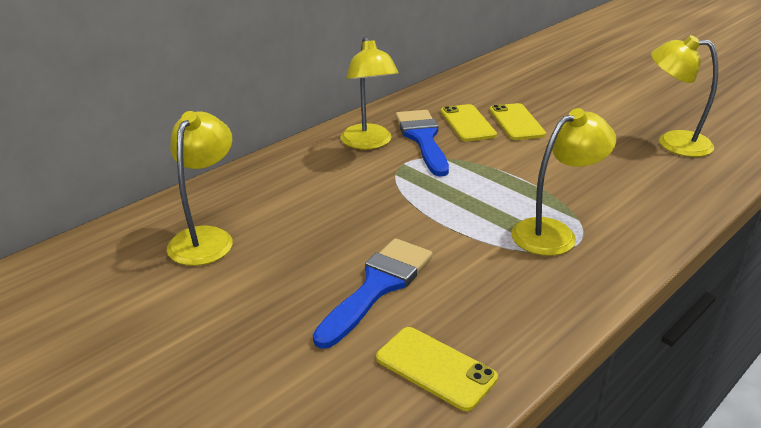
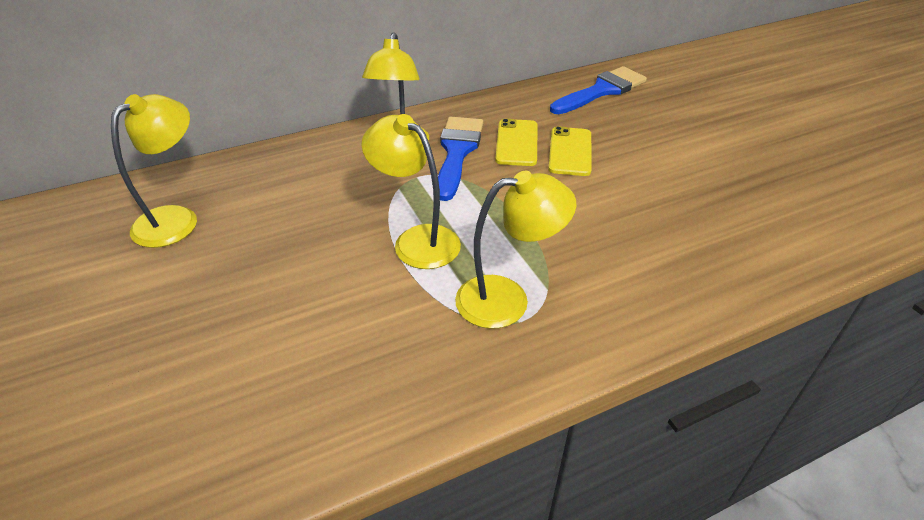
camera: 20 degrees right, 10 degrees up
blue brush [313,238,433,349] -> blue brush moved to [550,66,647,114]
yellow phone [376,327,498,411] -> none
yellow lamp [651,35,718,157] -> yellow lamp moved to [361,114,461,269]

